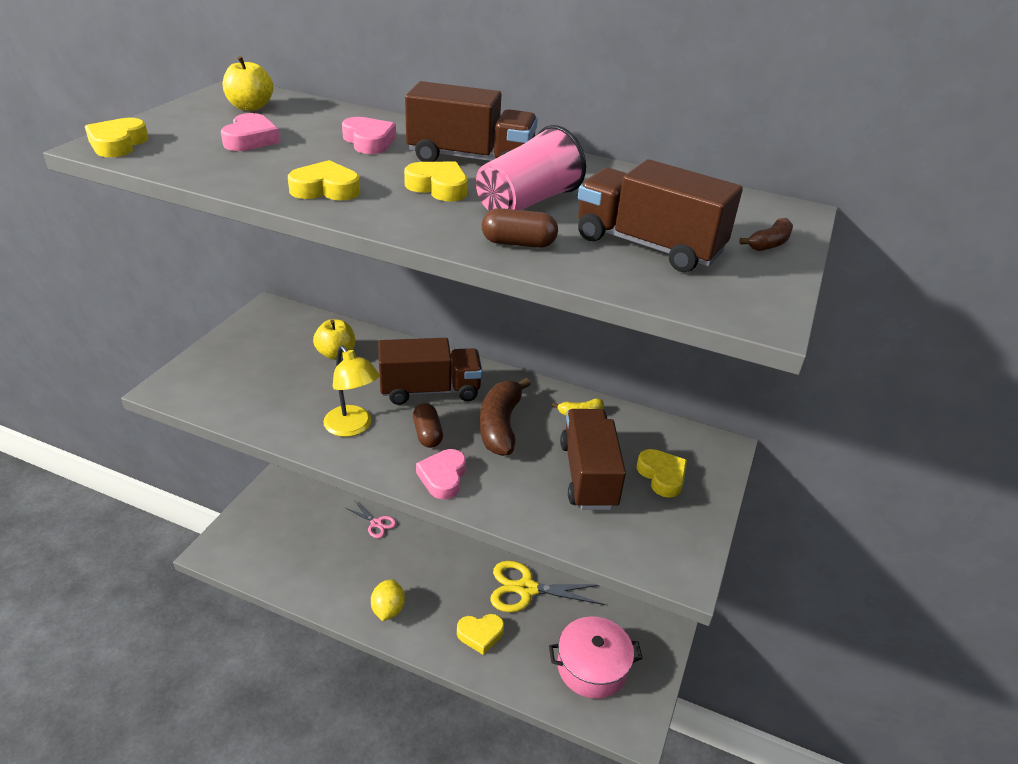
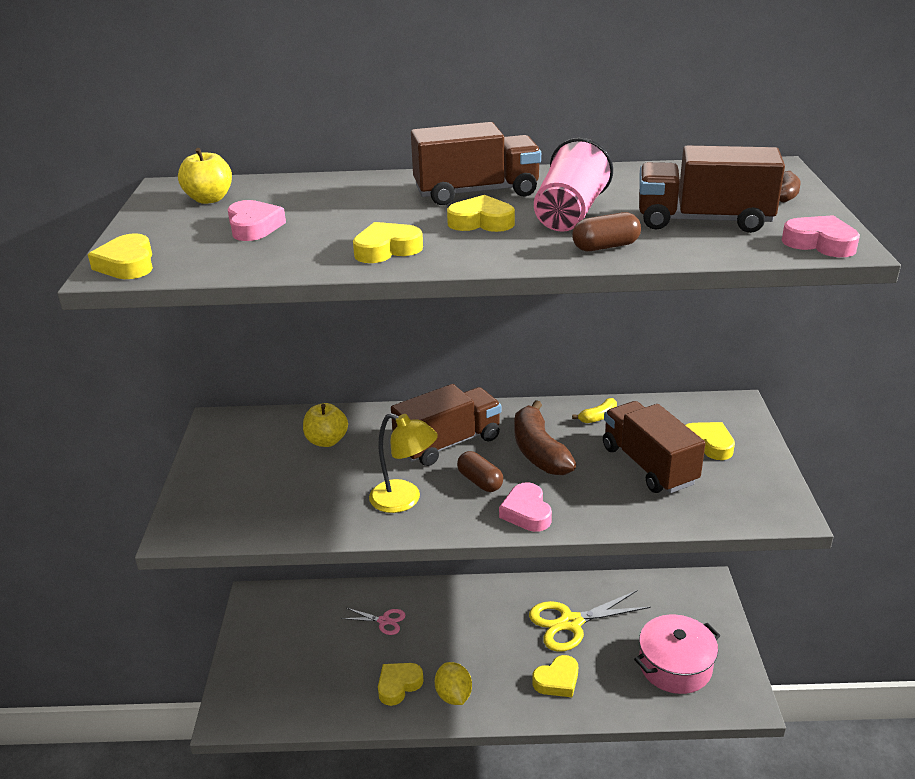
camera: 20 degrees left, 5 degrees down
pink heart [342,117,396,154] -> pink heart moved to [782,215,860,257]
none -> yellow heart [378,663,424,706]

